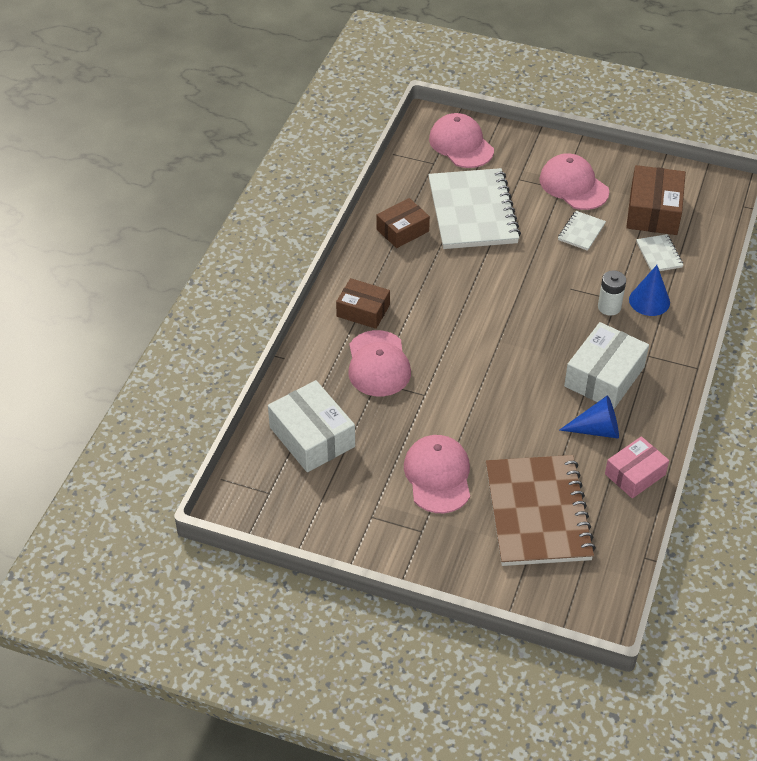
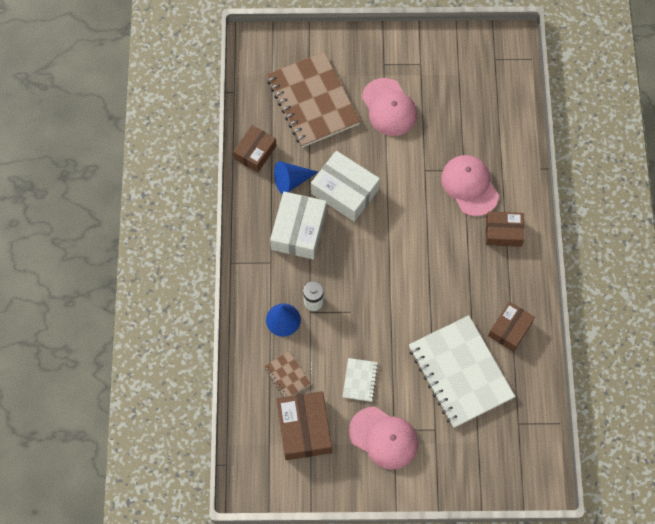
camera: 160 degrees right, 20 degrees up
white box [268,380,355,472] -> white box moved to [311,151,380,222]
pink cap [429,113,494,168] -> none
pink box [605,436,669,498] -> brown box [233,125,277,172]
white notebook [636,234,683,271] -> brown notebook [264,351,311,397]

